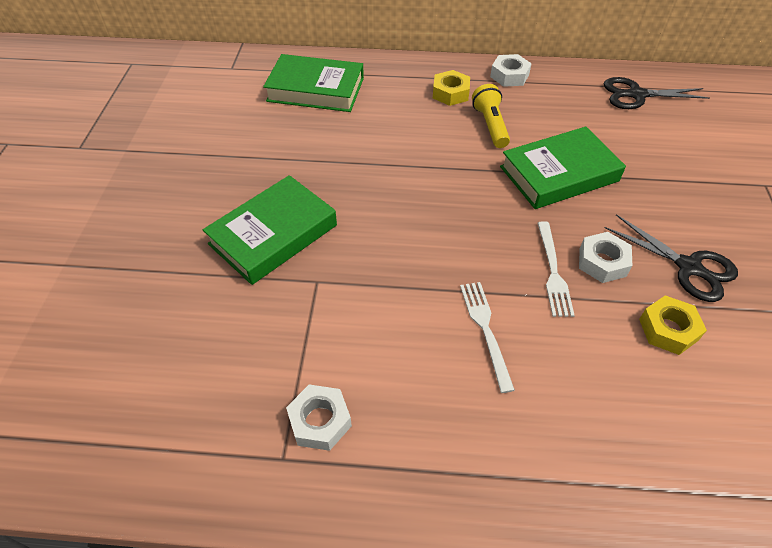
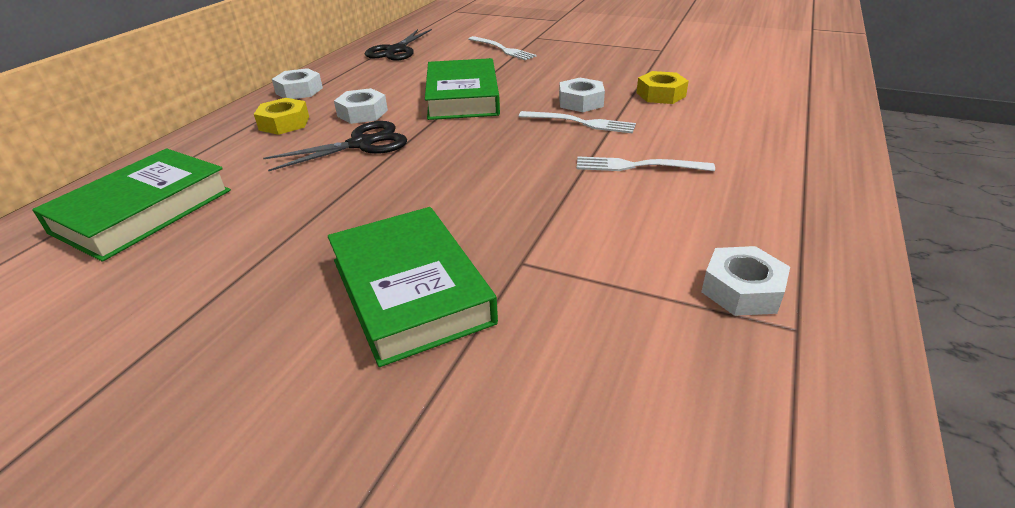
camera: 70 degrees left, 15 degrees down
yellow flashlight [472,84,510,148] -> white nut [334,88,388,124]
black scissors [605,214,738,302] -> black scissors moved to [263,121,407,171]
none -> white fork [469,36,536,60]

